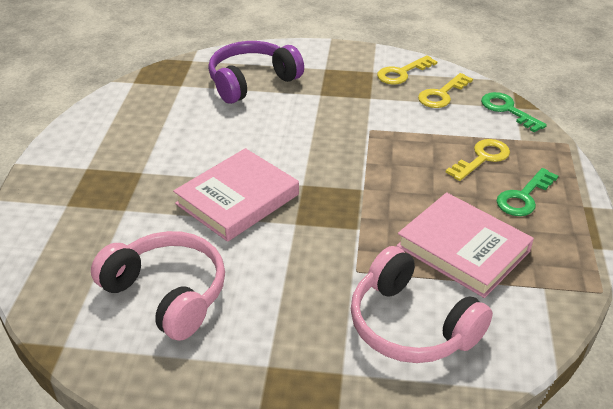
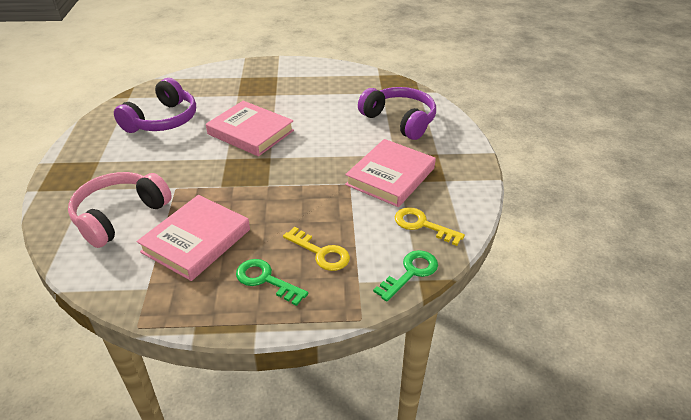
camera: 80 degrees right, 0 degrees up
pink headphones [91,231,225,341] -> purple headphones [114,78,196,133]
yellow key [377,55,437,84] -> none
none -> pink book [345,139,436,207]

